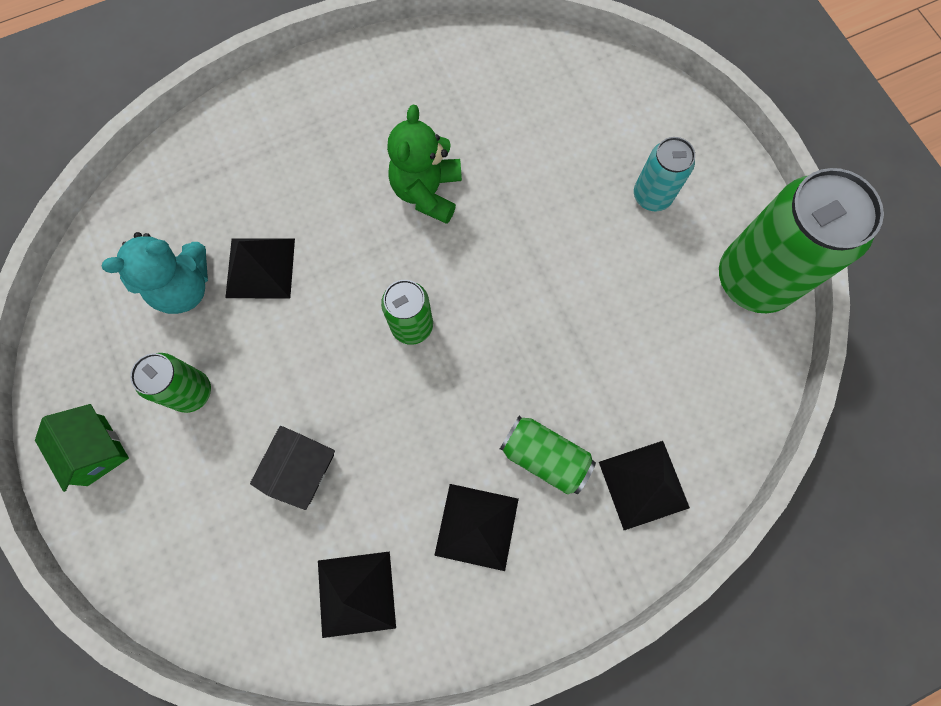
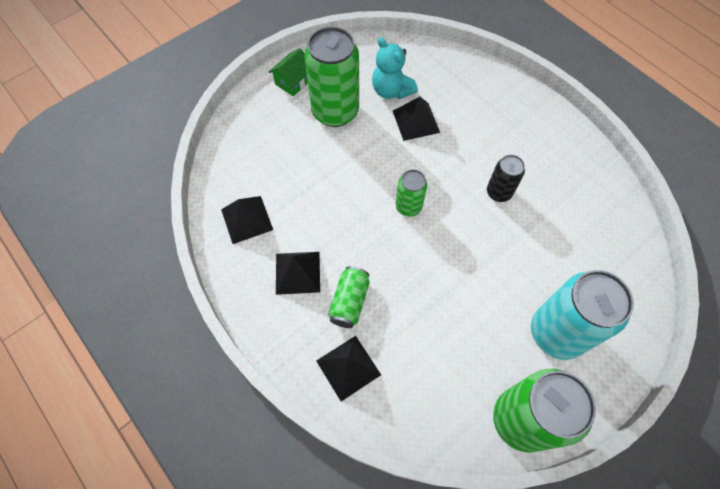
camera: 75 degrees right, 10 degrees down
green can [130,353,211,413] -> green can [304,26,359,127], size x1.92
black house [250,426,335,510] -> none
green teddy bear [387,104,462,224] -> black can [487,155,525,202]
turquoise can [634,137,695,211] -> turquoise can [531,270,634,360], size x1.92

